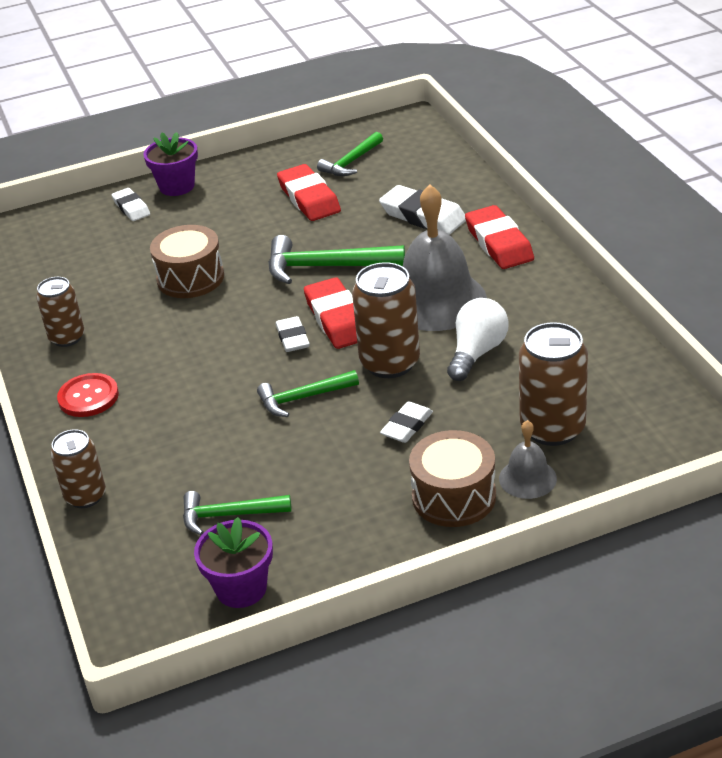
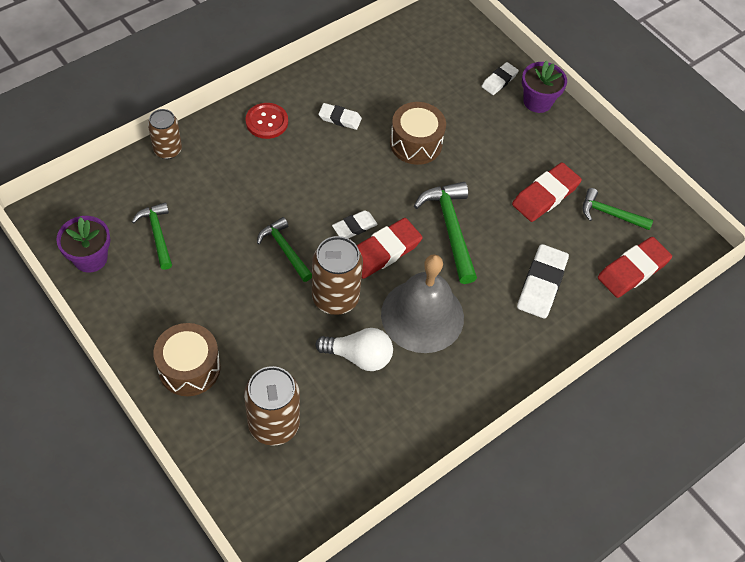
camera: 65 degrees right, 20 degrees up
brown can [36,277,85,347] -> none
white eraser [380,401,433,443] -> white eraser moved to [318,103,362,130]
red eraser [465,205,534,269] -> red eraser moved to [598,237,672,298]
grey bell [499,420,557,499] -> none

